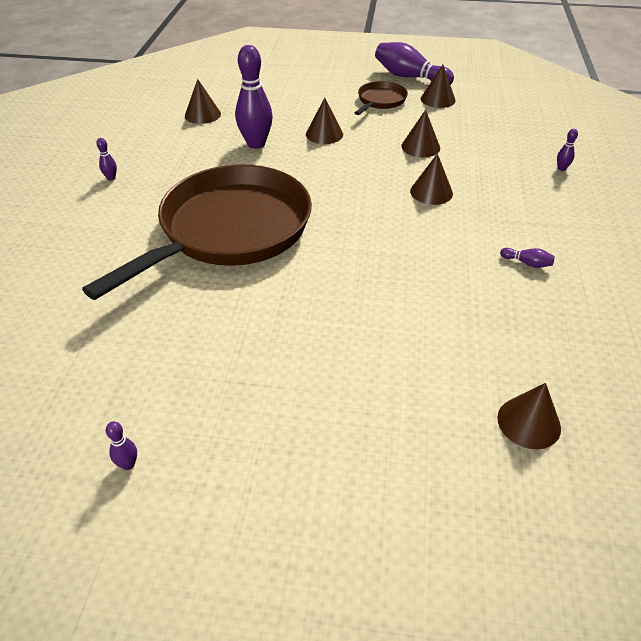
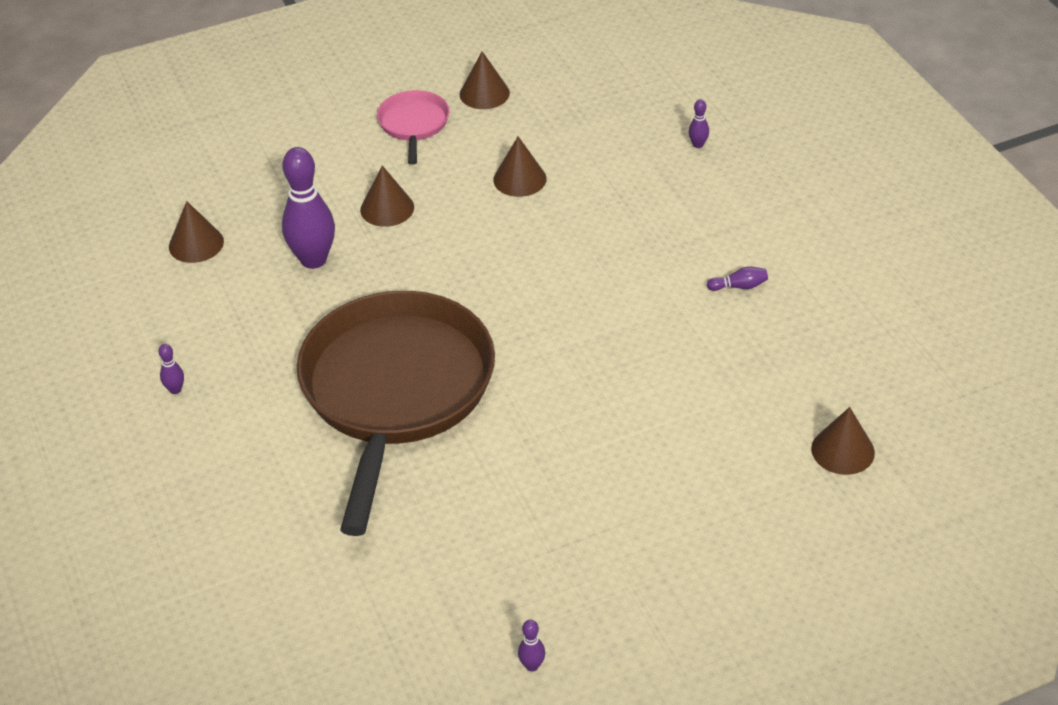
camera: 30 degrees left, 0 degrees up
brown pan [355,81,408,115] -> pink pan [377,90,450,165]
purple bowling pin [375,42,454,85] -> none
brown cone [410,153,453,205] -> none

